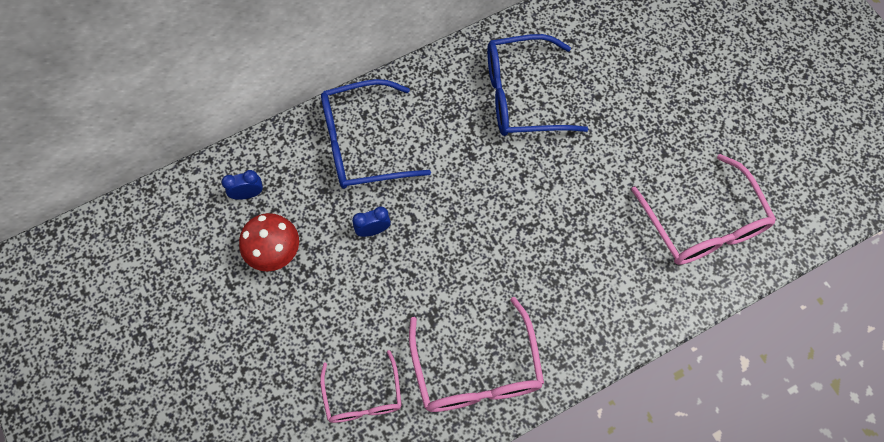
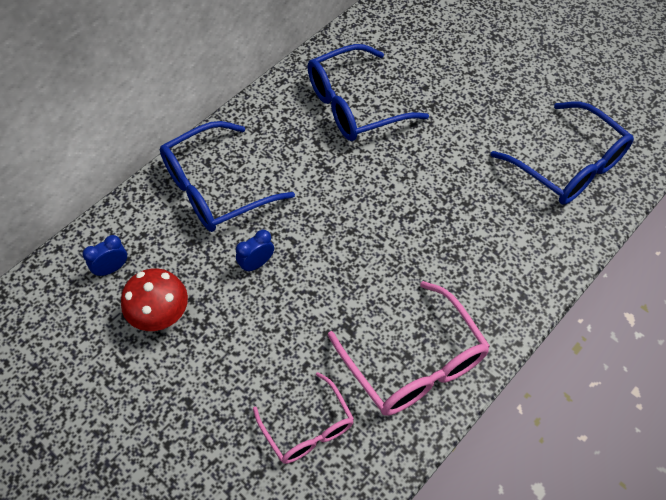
camera: 20 degrees left, 10 degrees down
pink glasses [631,154,776,265] -> blue glasses [491,102,634,205]

